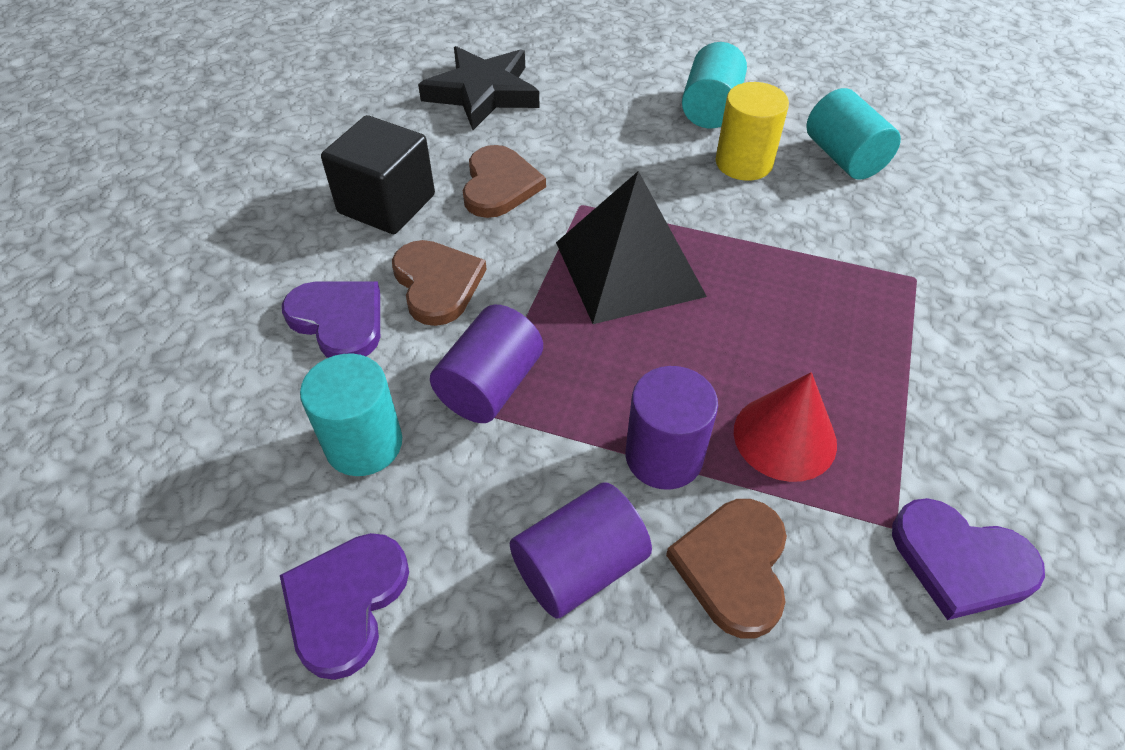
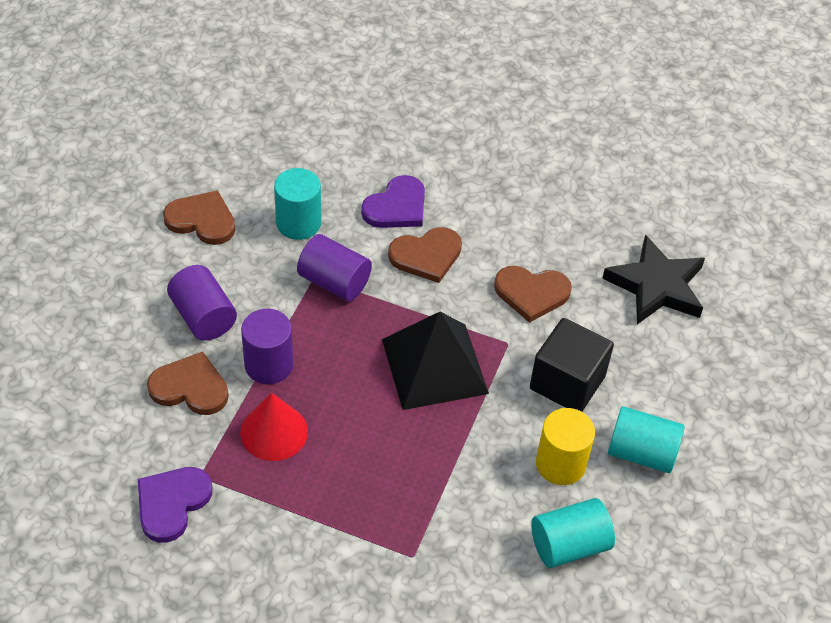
camera: 90 degrees right, 0 degrees up
purple heart [280,533,409,680] -> brown heart [163,190,235,245]
black cube [321,115,435,234] -> black cube moved to [530,318,614,412]

